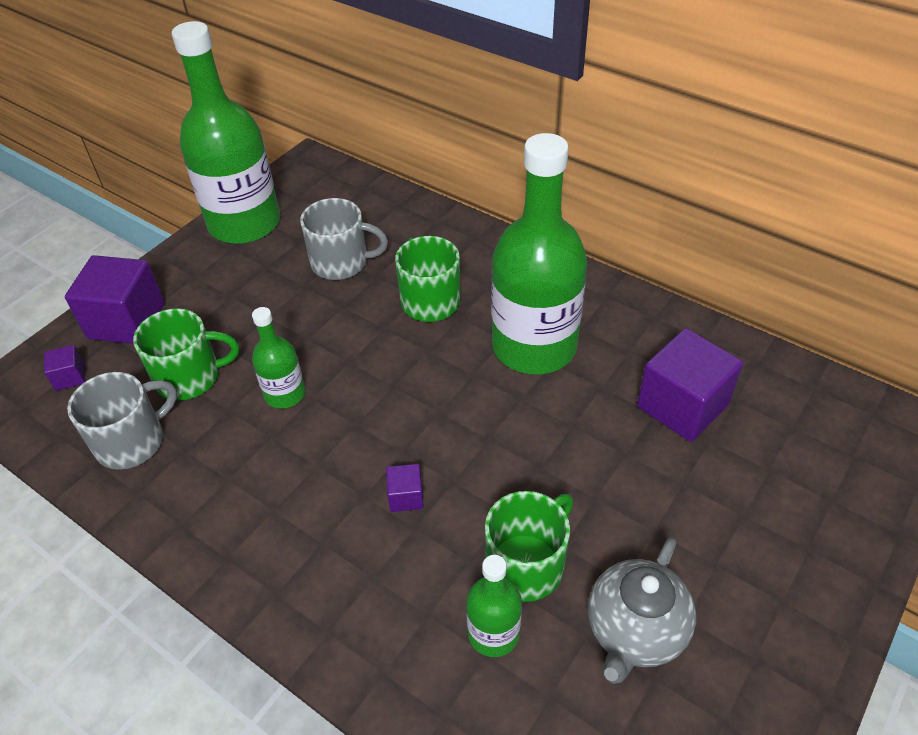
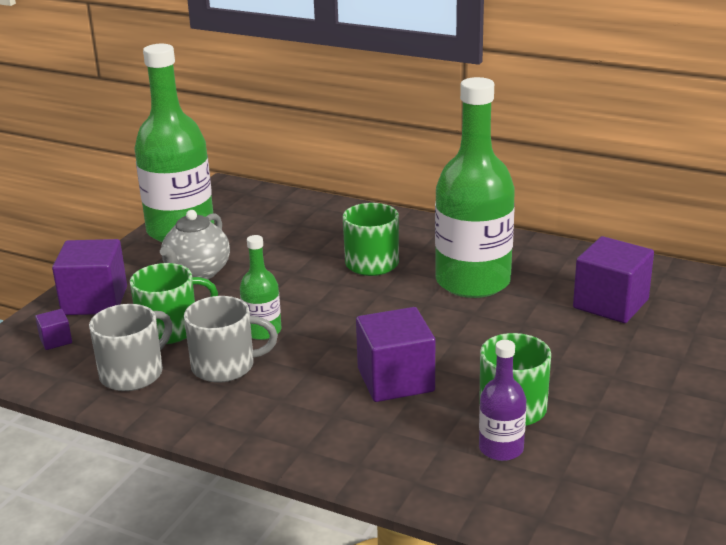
camera: 10 degrees left, 20 degrees down
grey mug [300,198,388,280] -> grey mug moved to [184,296,278,383]
purple cube [386,464,424,512] -> purple cube [356,307,435,402], size x2.18
green bottle [466,555,522,657] -> purple bottle [479,340,526,461]
grey teapot [588,537,696,684] -> grey teapot moved to [160,210,230,279]

